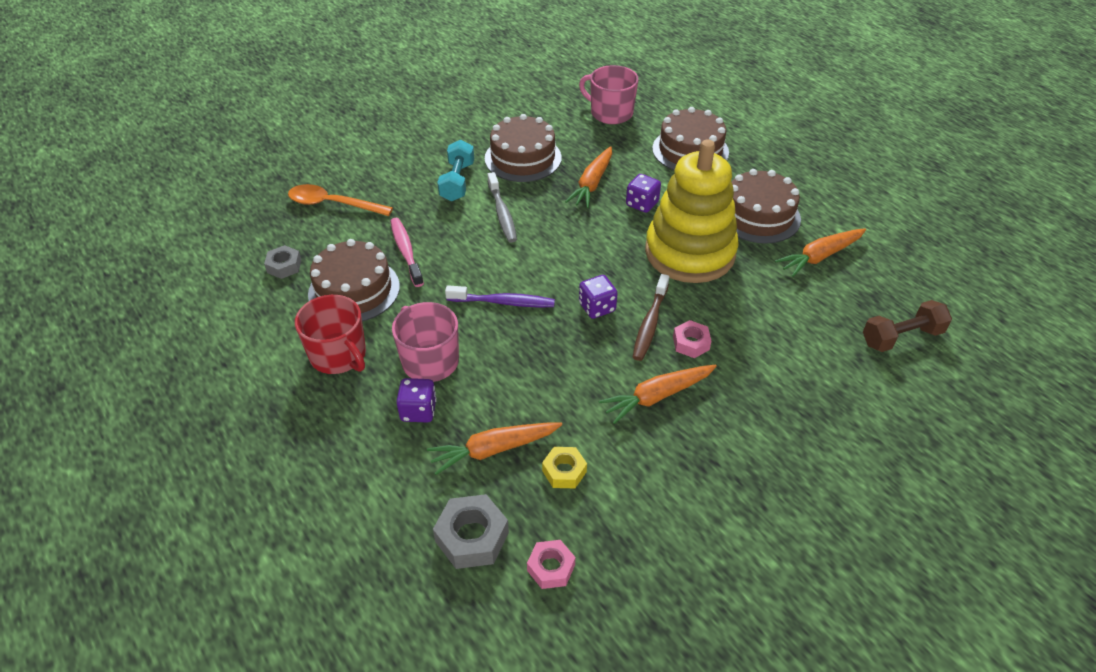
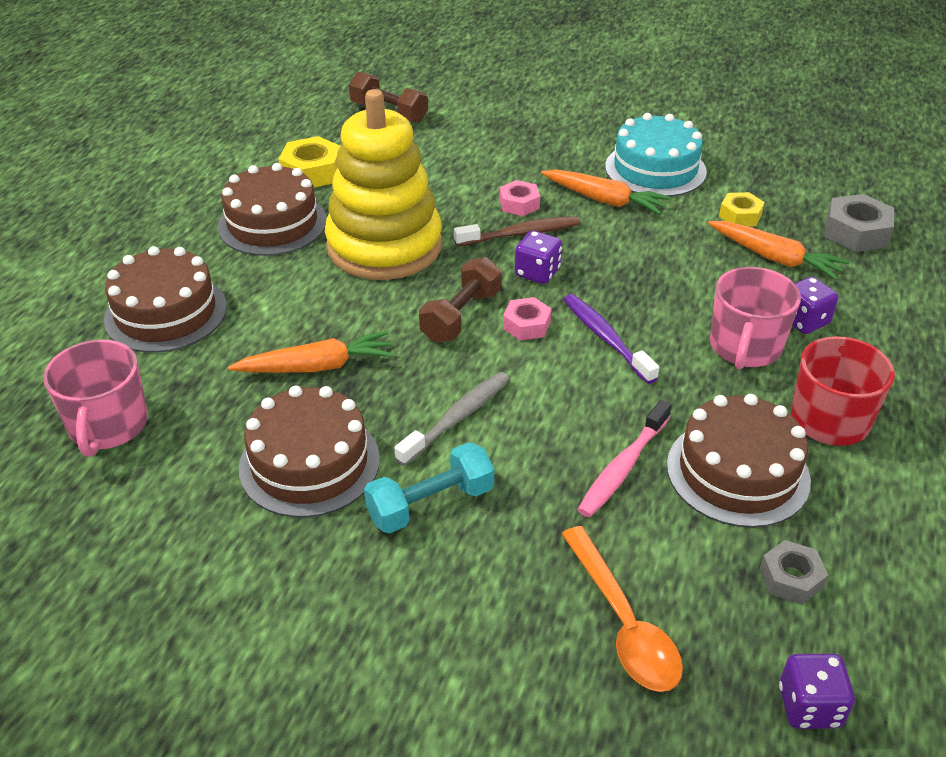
camera: 125 degrees left, 5 degrees down
pink nut [527,540,575,589] -> pink nut moved to [503,297,552,341]
purple dice [626,174,661,213] -> purple dice moved to [779,654,855,729]
orange carrot [775,228,866,277] -> yellow nut [279,136,340,187]
none -> brown dumbbell [419,257,502,343]
none -> turquoise cake [605,113,707,197]

